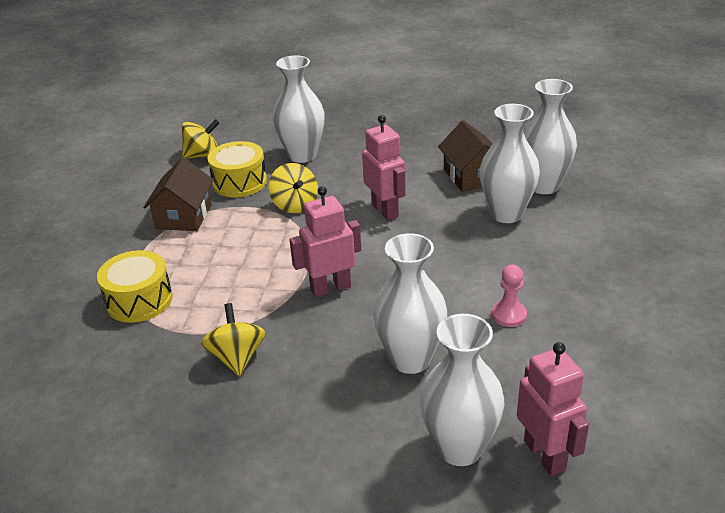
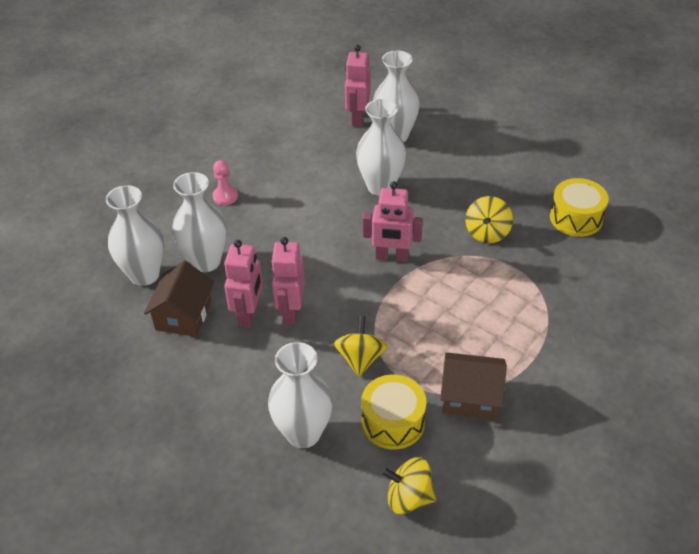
camera: 150 degrees left, 10 degrees up
yellow drum [97,250,173,323] -> yellow drum moved to [550,178,609,237]
brown house [143,157,214,231] -> brown house turned 60 degrees clockwise [440,352,507,419]
pink pawn [492,265,527,327] -> pink pawn moved to [212,160,238,205]
none -> pink robot [224,240,263,328]

